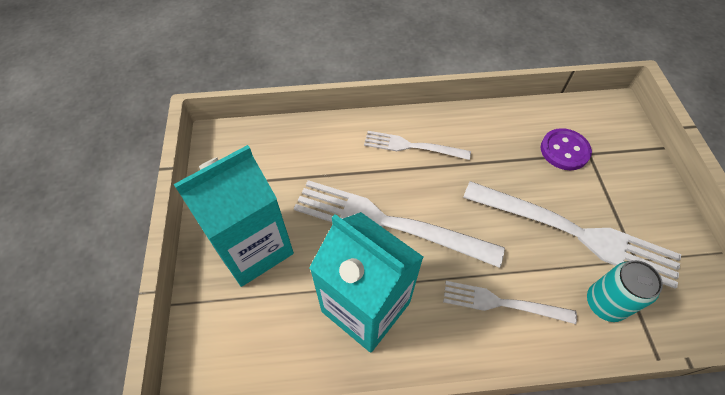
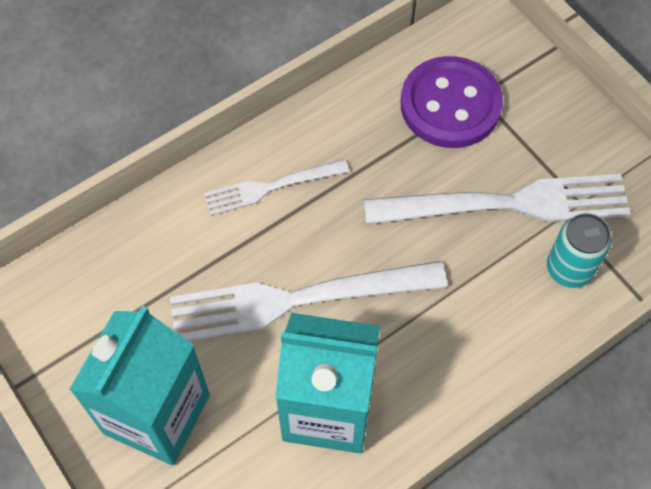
camera: 30 degrees left, 5 degrees up
white fork [443,281,577,324] -> none
purple button [541,128,592,170] -> purple button [401,56,503,148], size x1.61

